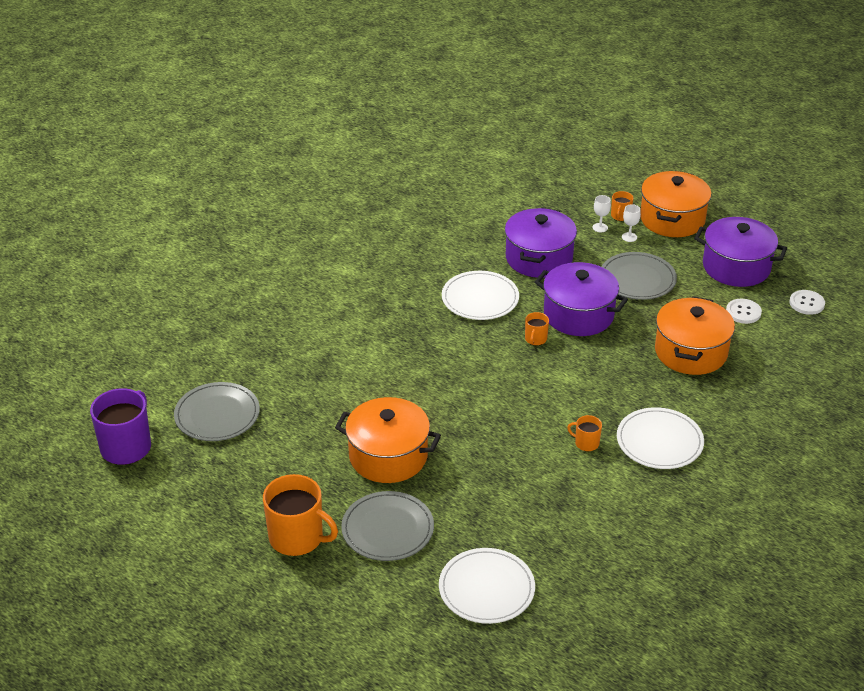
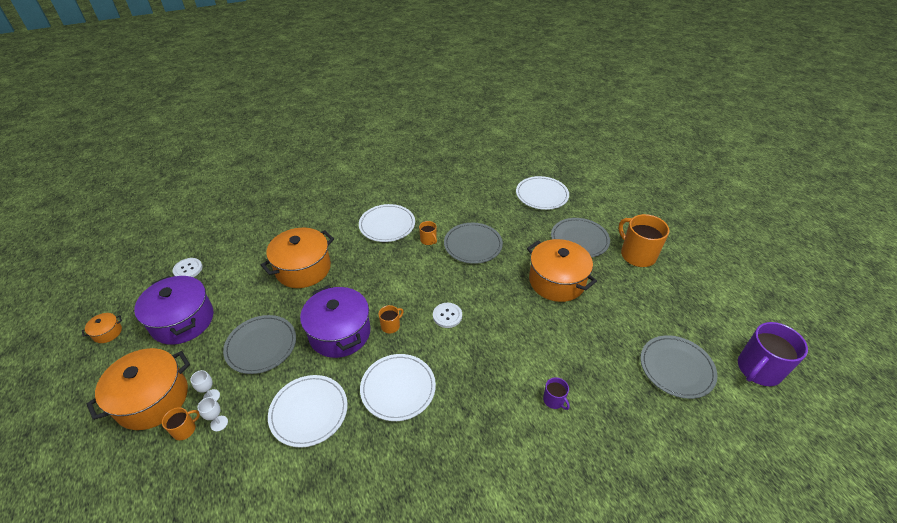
camera: 150 degrees left, 5 degrees up
purple pot [505,208,577,278] -> white plate [268,375,348,448]
white button [726,299,762,324] -> white button moved to [433,303,462,328]
none -> orange pot [82,313,122,343]
none -> grey plate [444,223,503,264]
none -> purple mug [543,377,570,410]

